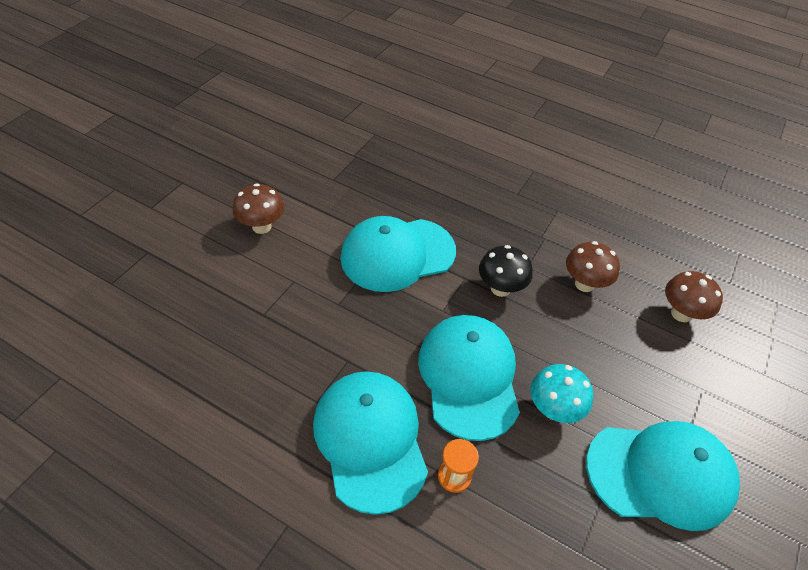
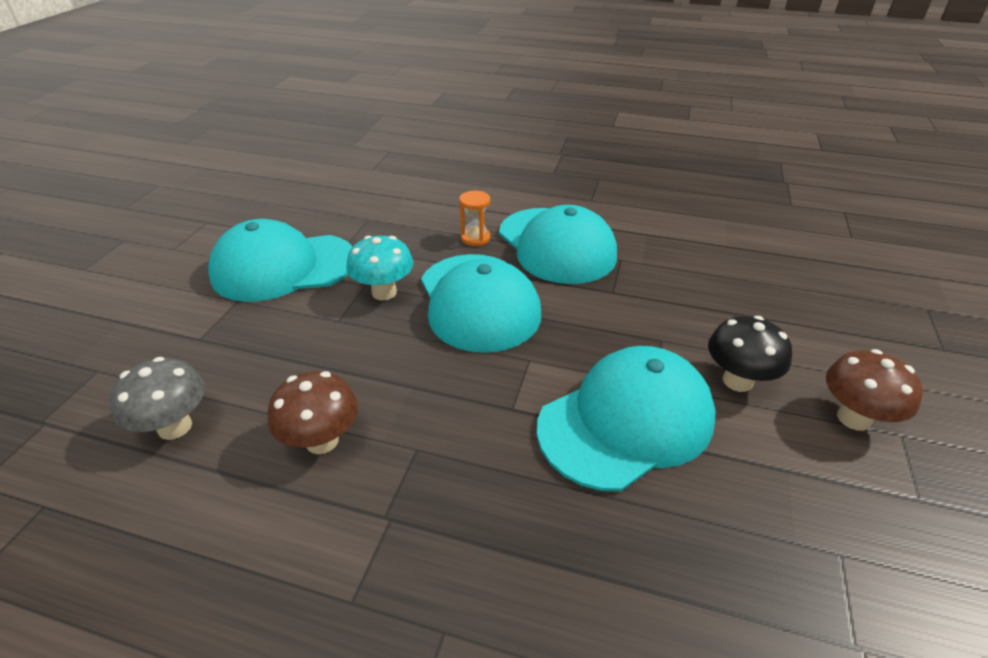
camera: 170 degrees right, 10 degrees down
black mushroom [479,245,532,297] -> black mushroom moved to [708,316,792,392]
brown mushroom [665,271,723,322] -> grey mushroom [109,357,205,440]

